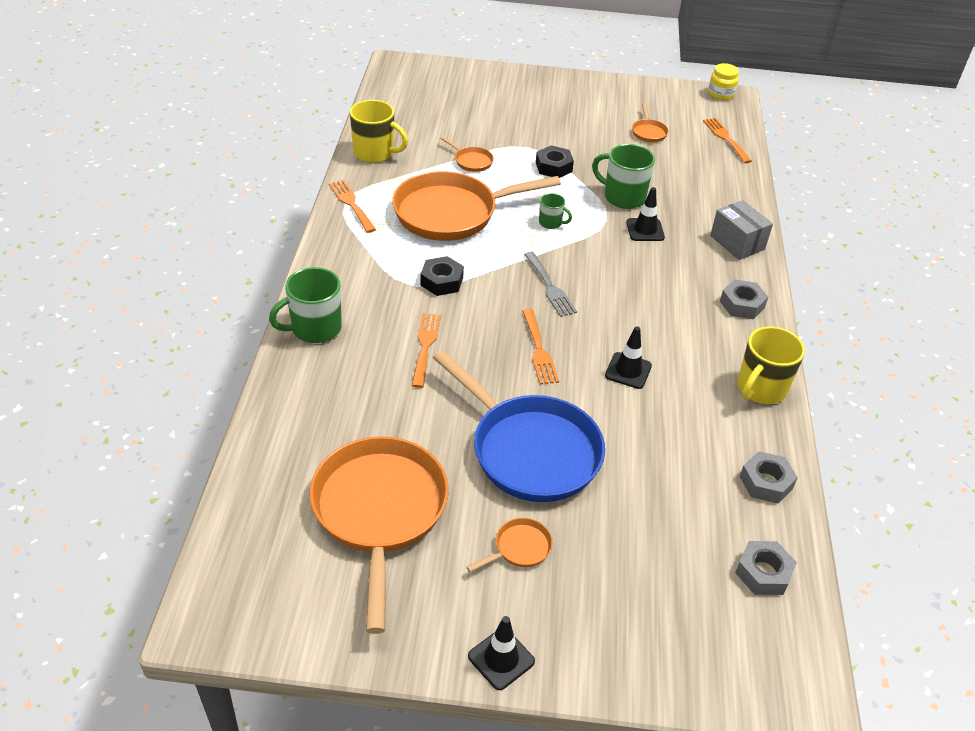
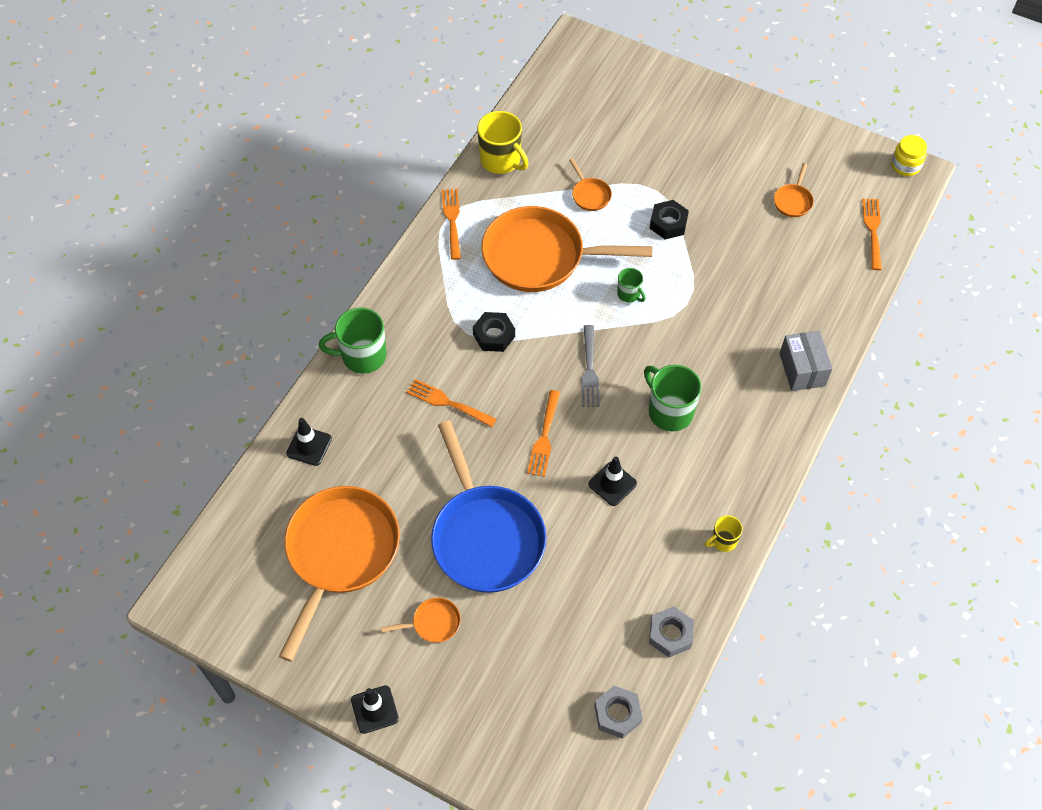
camera: 25 degrees right, 15 degrees up
orange fork [412,313,441,388] -> orange fork turned 90 degrees counterclockwise [406,379,497,427]
green mug [592,144,655,209] -> green mug moved to [644,365,702,431]
black traffic cone [626,187,665,241] -> black traffic cone moved to [286,418,332,466]
grey nut [720,279,768,319] -> none
yellow mug [737,326,805,404] -> yellow mug [705,515,743,552], size x0.54

